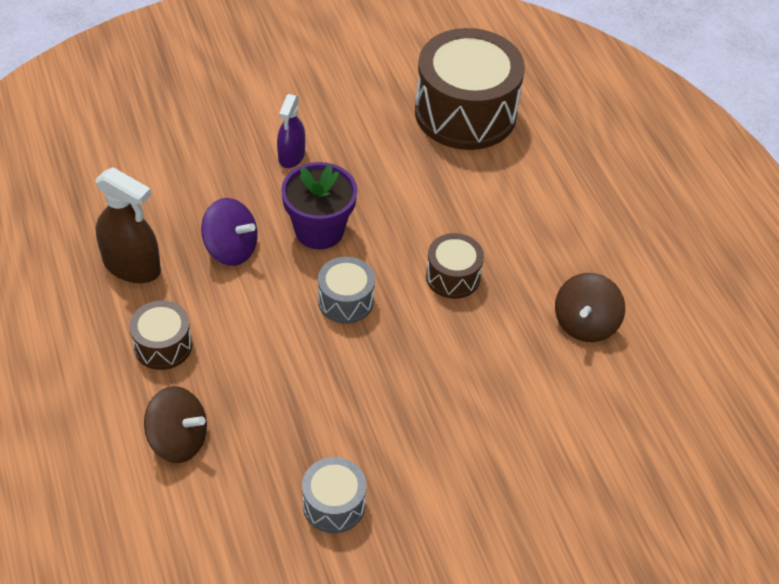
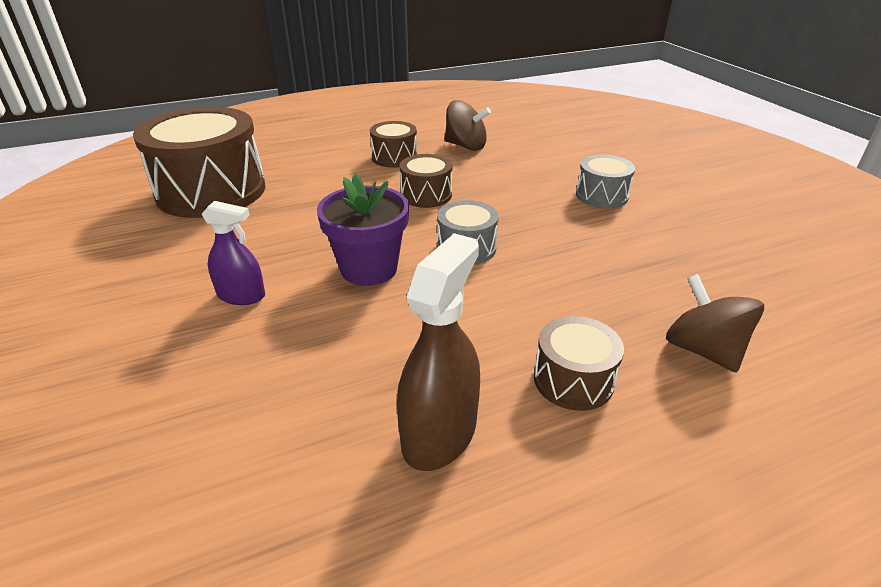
camera: 90 degrees left, 15 degrees down
brown spinning top [144,386,207,463] -> brown spinning top turned 45 degrees counterclockwise [666,274,764,373]
purple spinning top [201,198,258,266] -> none
grey drum [302,457,366,533] -> grey drum moved to [576,154,635,209]
none -> brown drum [370,121,417,168]

